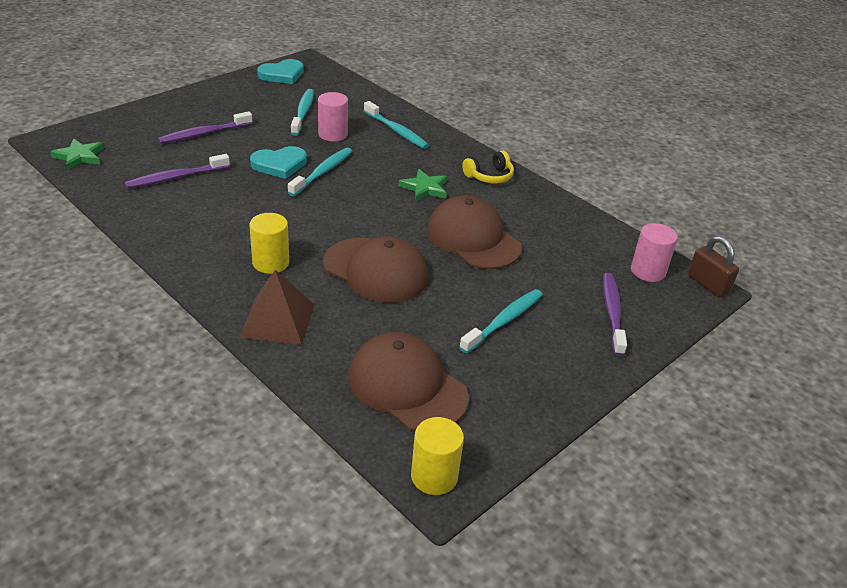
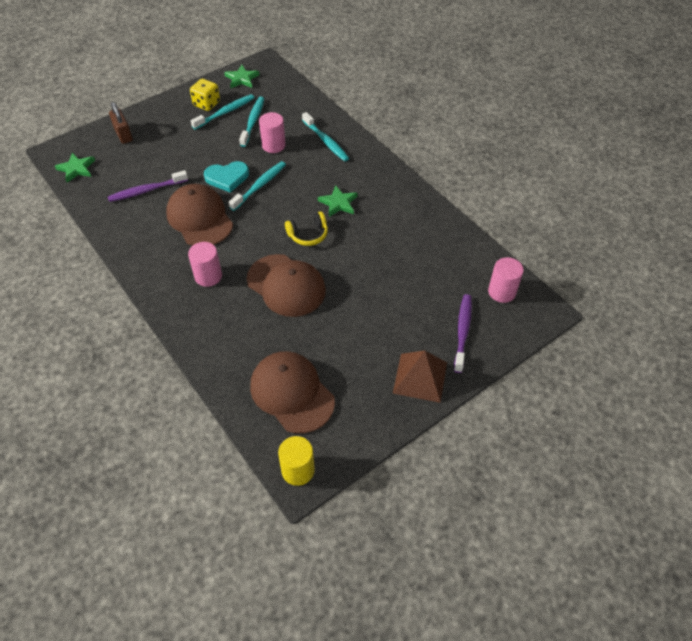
camera: 10 degrees right, 15 degrees up
purple toothbrush [158,111,252,143] -> none
brown pyramid [239,270,315,345] -> brown pyramid moved to [393,351,447,403]
yellow cylinder [249,213,289,274] -> pink cylinder [188,242,222,287]
turquoise heart [257,59,304,84] -> green star [224,65,259,88]
brown cap [427,195,522,269] -> brown cap moved to [166,184,233,246]
turquoise toothbrush [459,289,543,353] -> turquoise toothbrush moved to [191,94,254,130]
yellow headphones [462,150,514,183] -> yellow headphones moved to [285,211,328,246]
brown padlock [688,236,739,297] -> brown padlock moved to [109,102,133,144]
none -> yellow dice [190,79,220,111]

